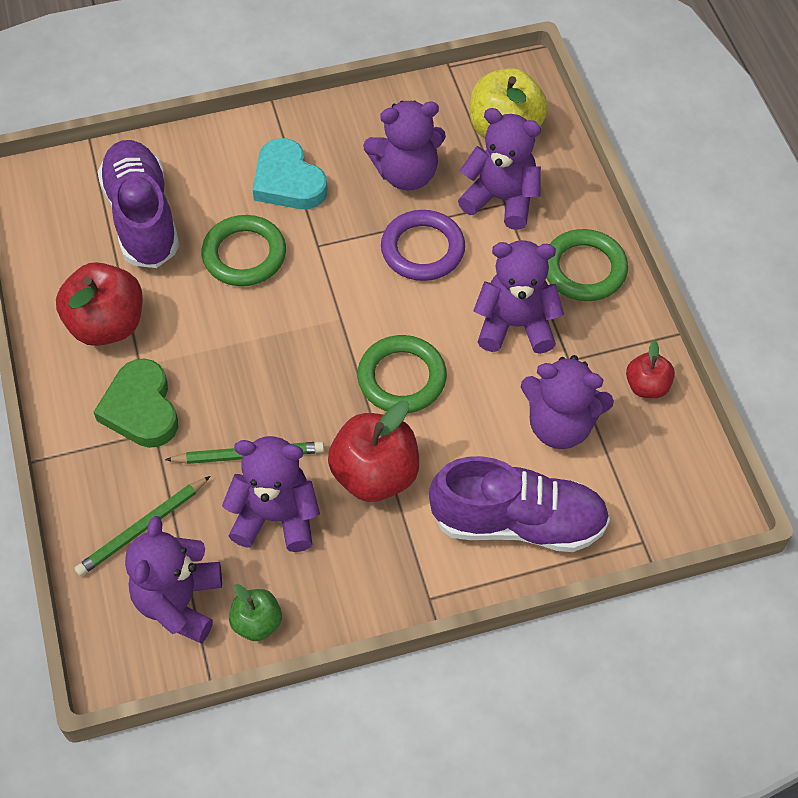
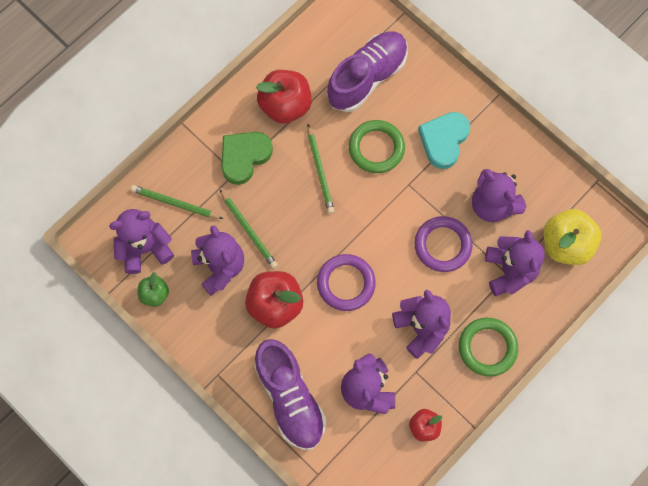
camera: 60 degrees right, 15 degrees up
green ring [357,335,447,413] -> purple ring [317,254,376,311]
none -> green pencil [307,124,334,214]

